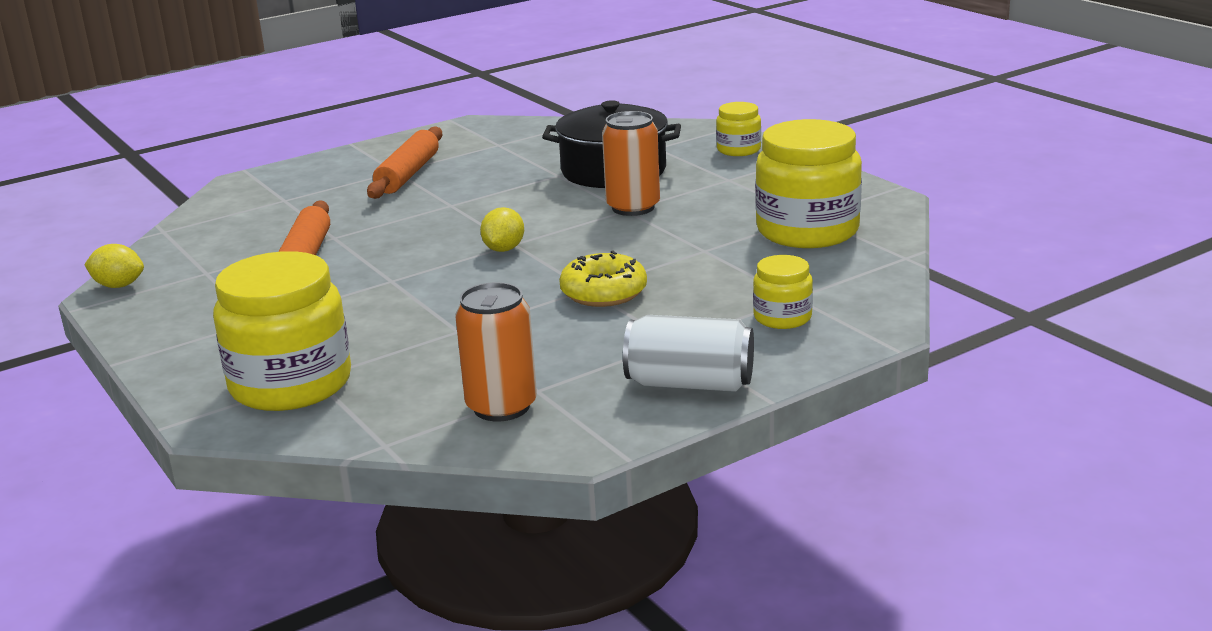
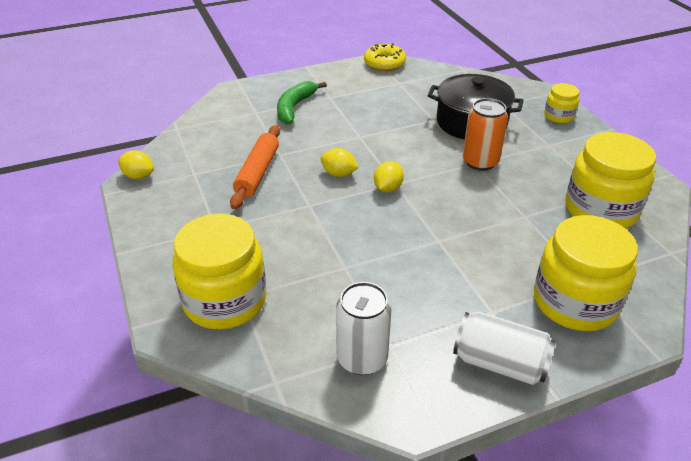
camera: 10 degrees right, 15 degrees up
orange rolling pin [367,126,442,199] -> none
orange can [455,282,537,421] -> white can [336,282,391,375]
yellow donut [559,250,647,307] -> yellow donut moved to [364,43,406,71]
yellow jar [753,255,813,329] -> yellow jar [534,215,638,331], size x2.00
none -> green banana [277,81,327,124]
none -> yellow lemon [320,148,359,177]

